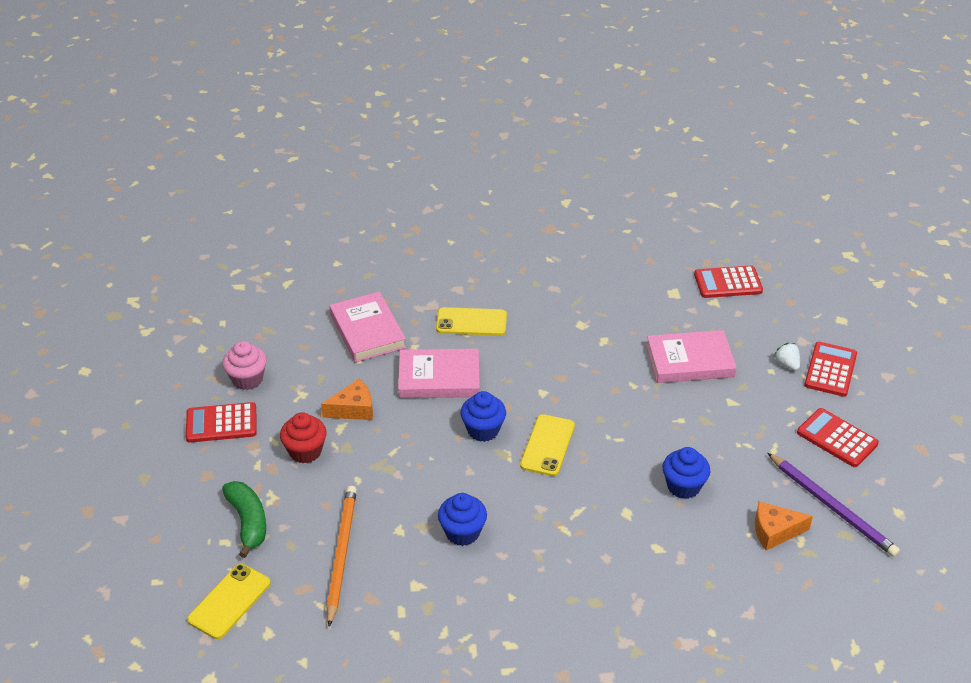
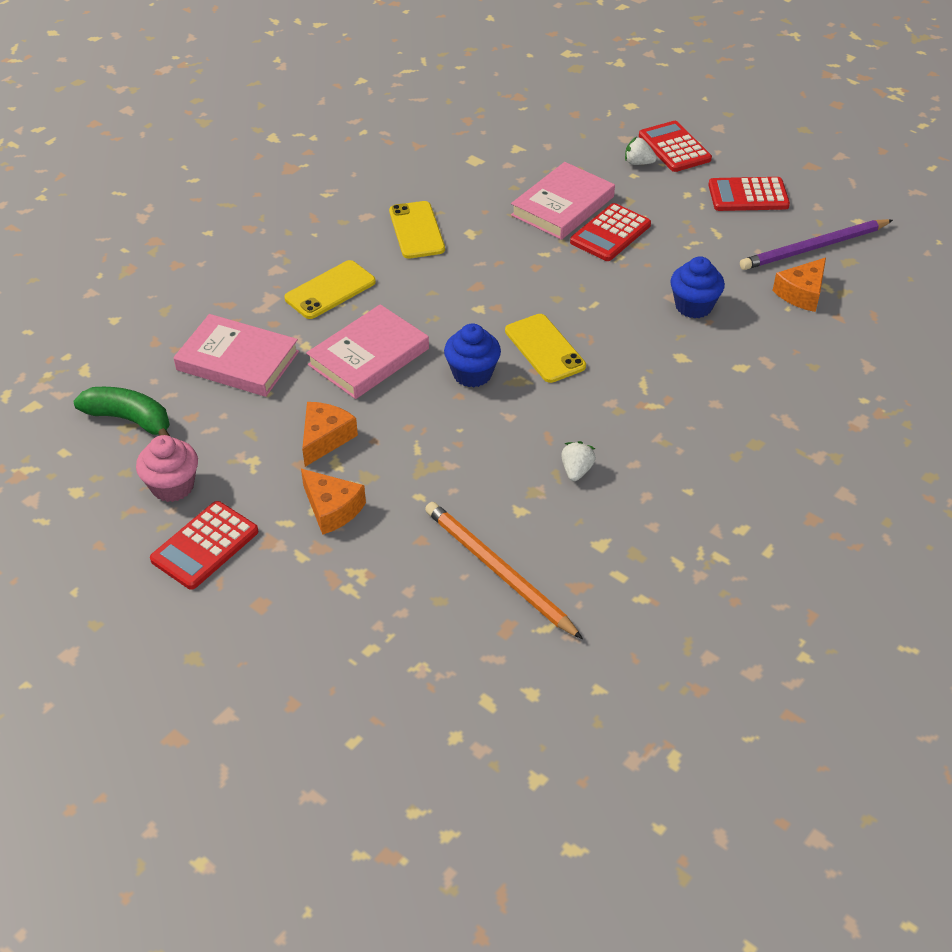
camera: 45 degrees left, 5 degrees up
yellow phone [187,564,271,639] -> yellow phone moved to [389,201,445,259]
green banana [222,481,266,558] -> green banana moved to [73,387,170,436]
red cupcake [280,412,327,463] -> orange cheese [301,469,366,535]
blue cupcake [438,493,487,546] -> white strawberry [561,441,596,481]
red calculator [694,266,763,298] -> red calculator moved to [570,203,651,261]
purple pencil [768,453,900,557] -> purple pencil turned 150 degrees clockwise [740,219,893,270]

